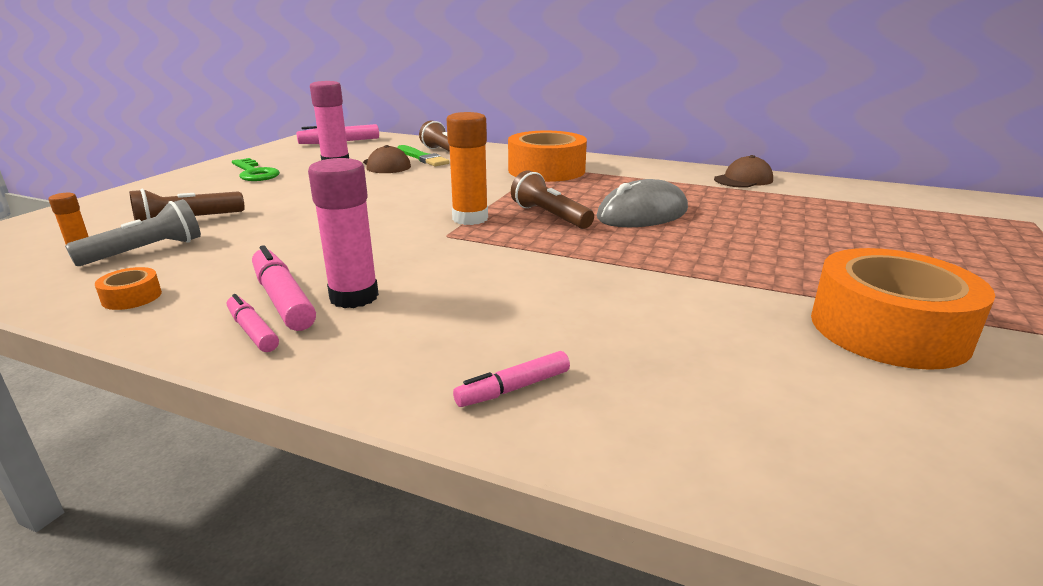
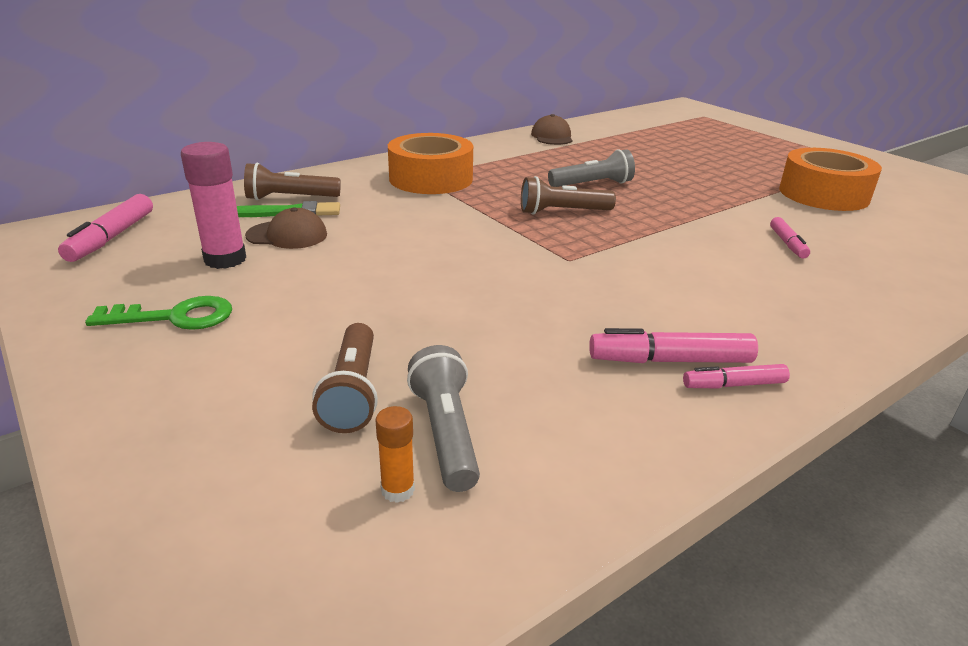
camera: 60 degrees left, 5 degrees up
orange tape [95,267,162,310] -> none
pink glue stick [308,158,379,308] -> none
orange glue stick [447,112,488,225] -> none
pink marker [453,351,570,407] -> pink marker moved to [770,217,810,258]
grey mouse [597,179,688,227] -> grey flashlight [548,149,635,187]

